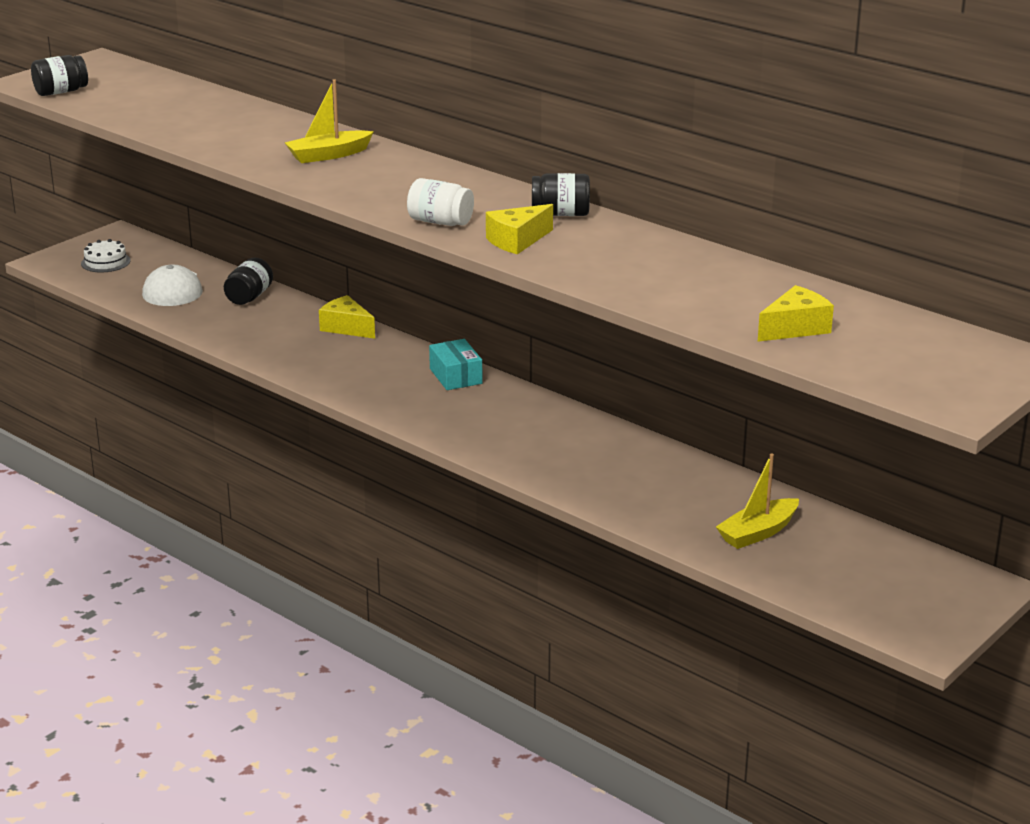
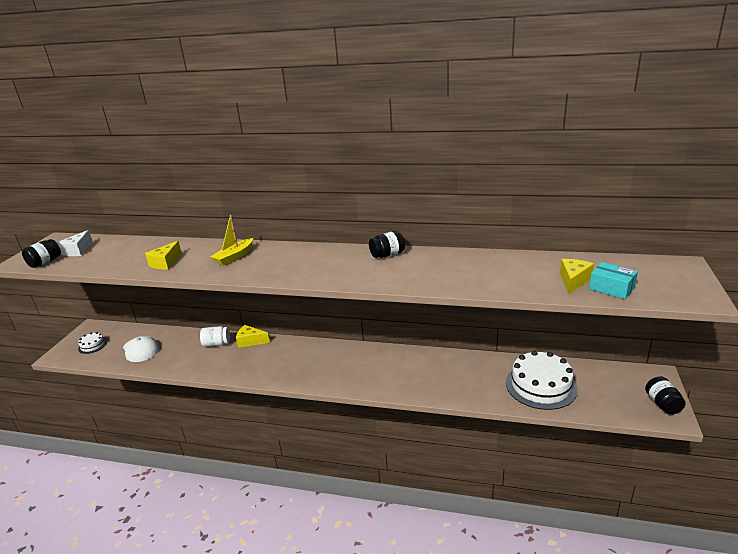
camera: 25 degrees left, 0 degrees up
black jar [224,258,273,305] -> black jar moved to [645,376,686,415]
white jar [407,178,474,226] -> white jar moved to [200,326,230,347]
turquoise box [429,339,483,390] -> turquoise box moved to [589,262,638,299]
yellow cheese [486,204,553,254] -> yellow cheese moved to [145,241,182,270]
yellow boat [716,454,799,549] -> white cake [506,350,578,410]
none -> white cheese [57,230,93,256]

